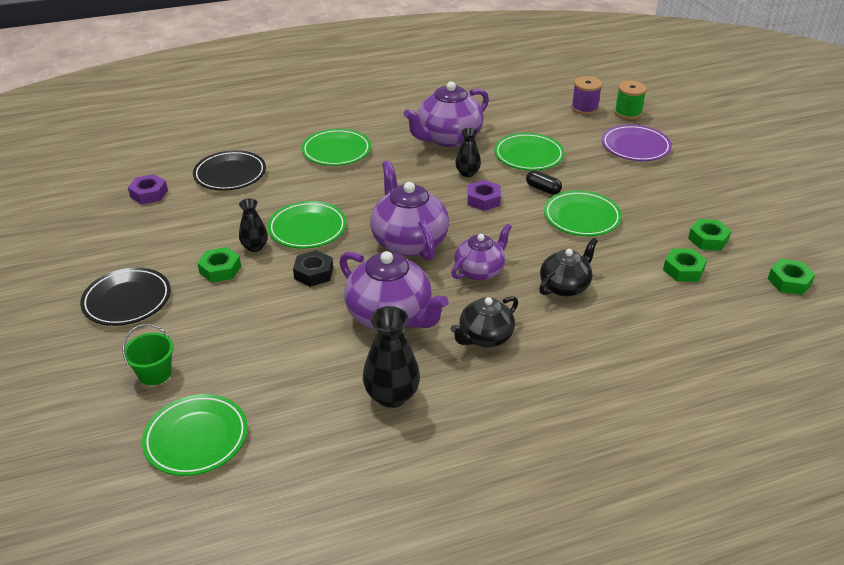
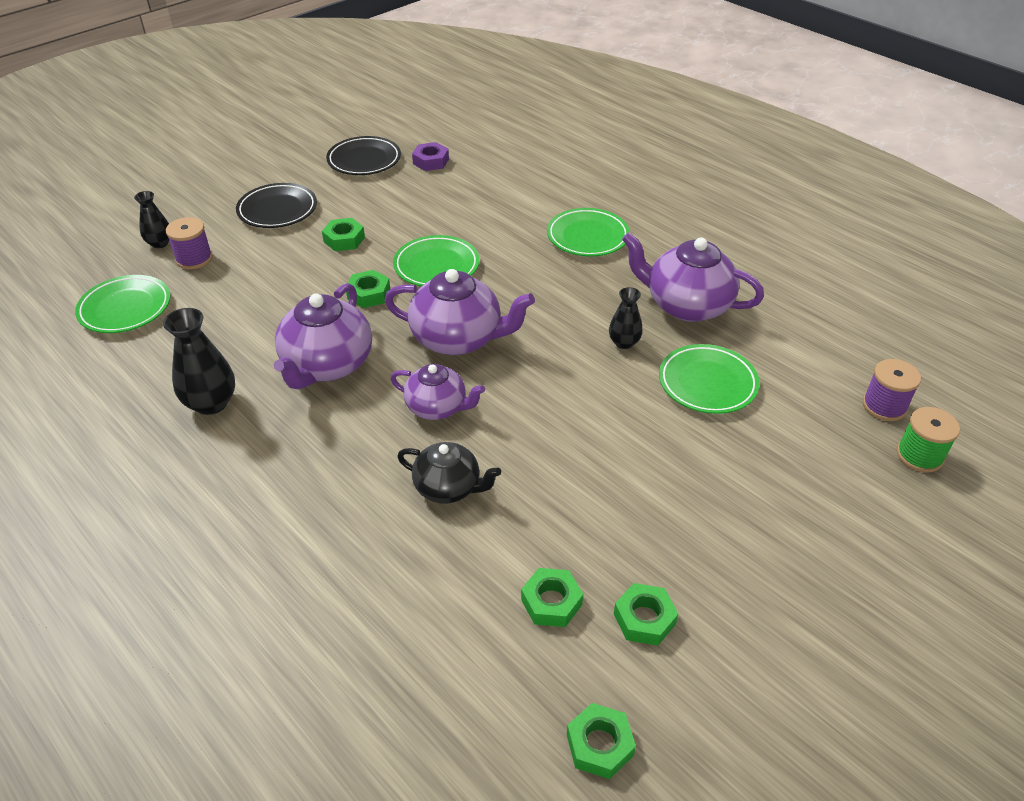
camera: 65 degrees right, 5 degrees up
green bucket [123,324,174,385] -> purple spool [166,217,213,270]
black plate [193,150,266,191] -> black plate moved to [326,136,401,175]
black vase [239,198,268,252] -> black vase moved to [134,191,169,248]
black nut [293,250,333,287] -> green nut [346,270,390,308]
purple teapot [370,161,449,261] -> purple teapot turned 60 degrees clockwise [385,269,535,355]
black teapot [451,296,518,347] -> none
purple nut [468,180,501,211] -> none
black capsule [526,170,562,195] -> none
green plate [544,190,622,236] -> none
purple plate [602,125,672,161] -> none

